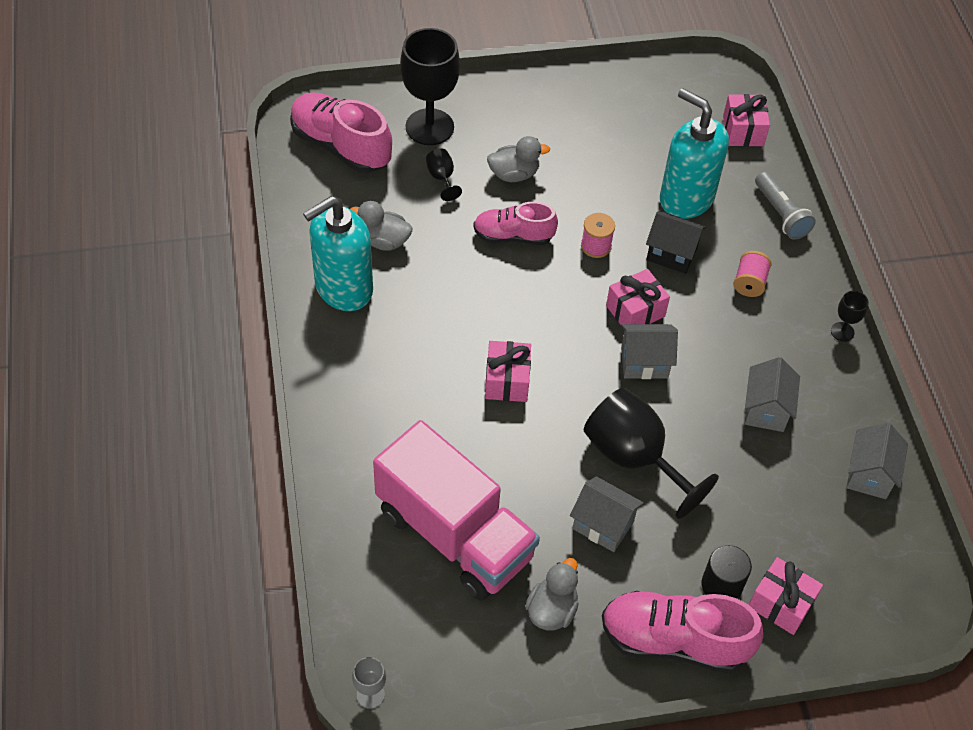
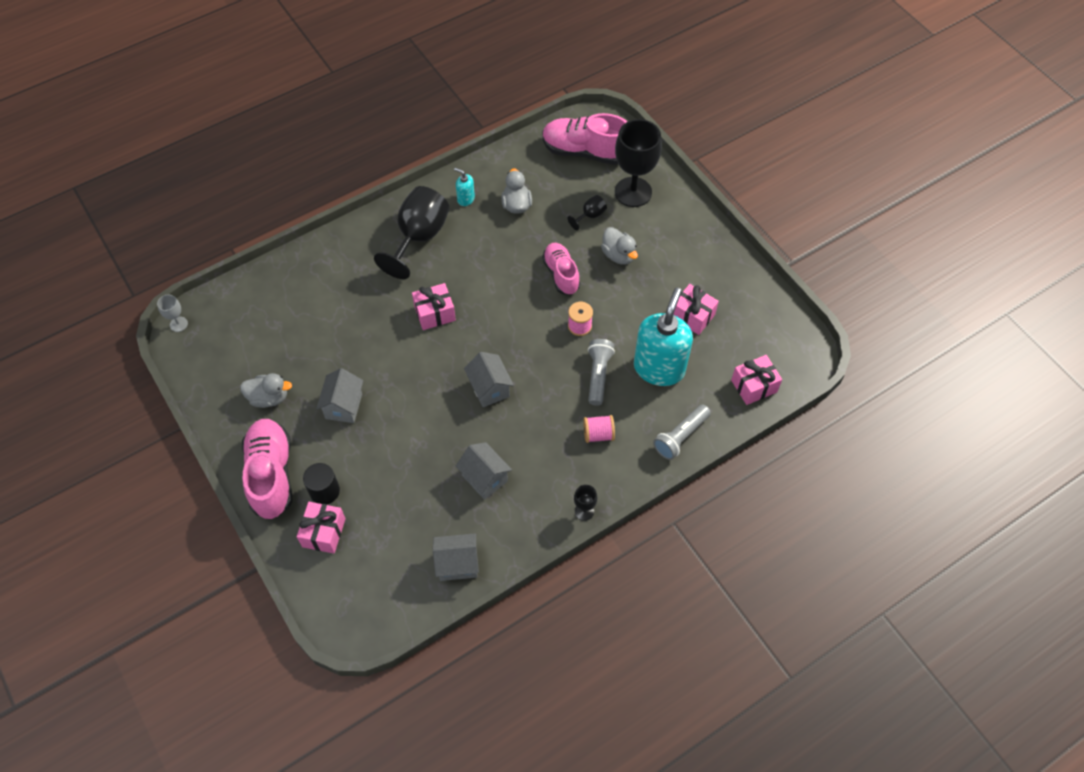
camera: 70 degrees right, 5 degrees up
pink shoe [290,92,392,173] -> pink shoe turned 90 degrees counterclockwise [543,113,628,165]
turquoise soap dispenser [303,196,373,311] -> turquoise soap dispenser [454,168,475,206], size x0.42
pink truck [373,420,540,600] -> none
black goblet [584,388,719,519] -> black goblet moved to [374,186,450,279]
pink gift [606,269,670,330] -> pink gift moved to [674,284,719,335]
black house [646,211,706,274] -> grey flashlight [588,339,615,406]
grey house [745,357,800,432] -> grey house turned 60 degrees clockwise [456,442,512,500]

